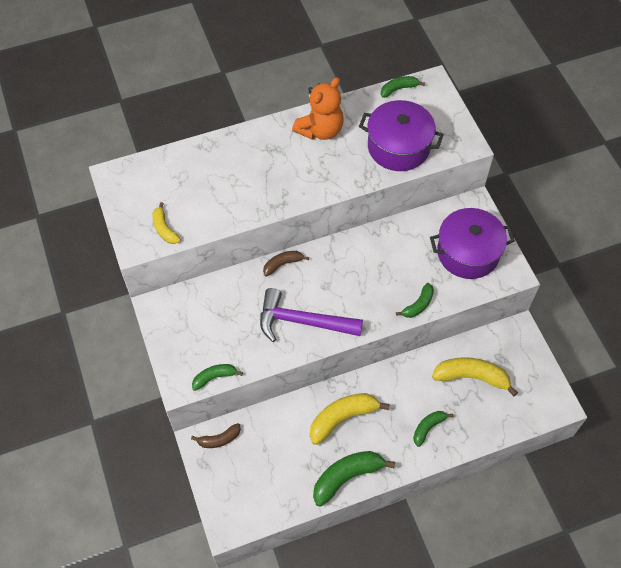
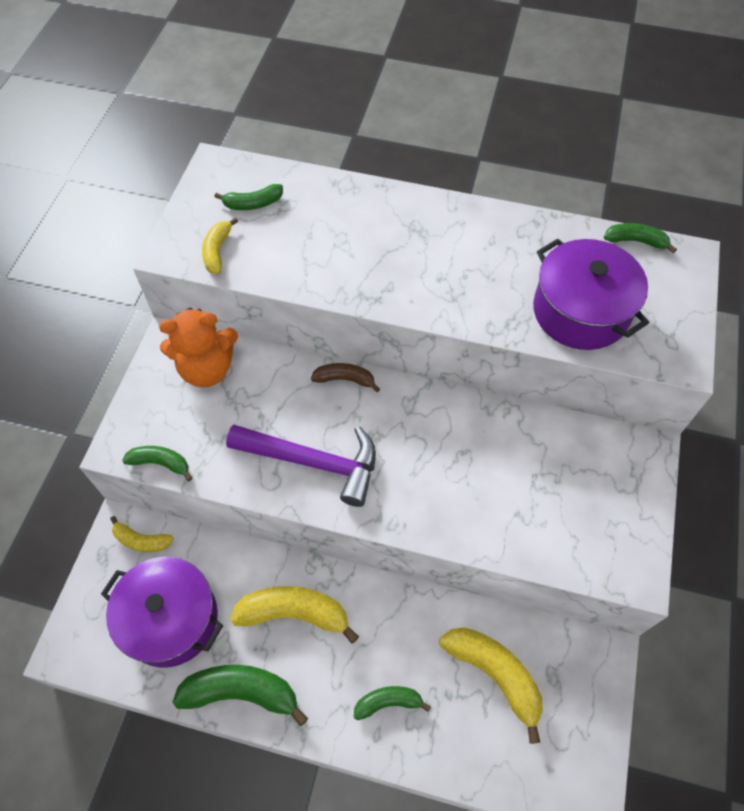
camera: 35 degrees right, 0 degrees up
brown banana [191,423,241,448] -> yellow banana [110,516,174,552]
purple hammer [260,288,363,342] -> purple hammer turned 150 degrees clockwise [226,424,376,507]
orange teddy bear [292,77,344,140] -> orange teddy bear moved to [159,307,238,387]
green banana [396,283,434,318] -> green banana moved to [214,184,283,210]
purple pot [430,208,515,279] -> purple pot moved to [101,557,223,668]

